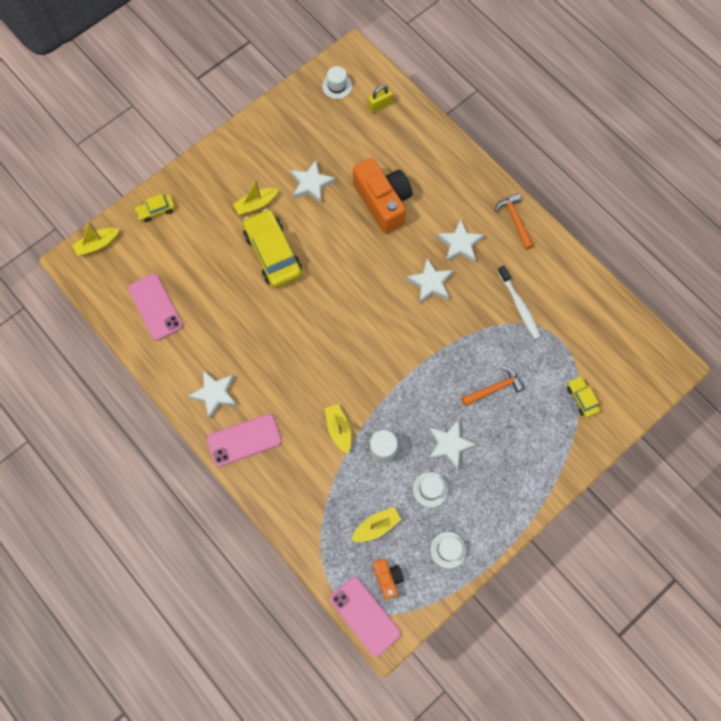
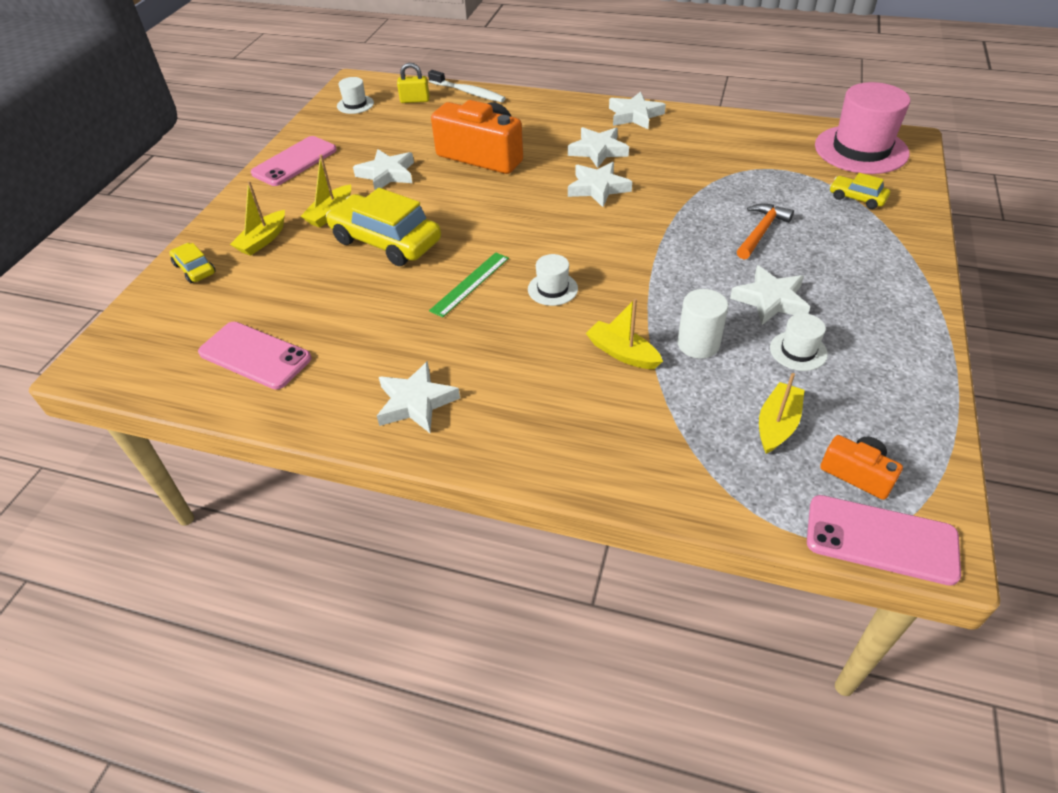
camera: 30 degrees left, 25 degrees down
yellow boat [72,222,119,256] -> yellow boat moved to [230,181,285,256]
yellow car [135,194,175,222] -> yellow car turned 105 degrees clockwise [169,243,216,283]
pink phone [207,414,282,467] -> pink phone moved to [251,136,337,186]
yellow padlock [368,85,393,113] -> yellow padlock turned 60 degrees clockwise [397,63,430,103]
white hat [431,532,466,569] -> white hat moved to [528,254,578,306]
orange hammer [495,193,534,250] -> white star [609,91,666,129]
white toothbrush [498,265,541,339] -> white toothbrush moved to [428,70,506,102]
none -> green ruler [429,252,509,318]
none -> pink hat [815,82,910,174]

